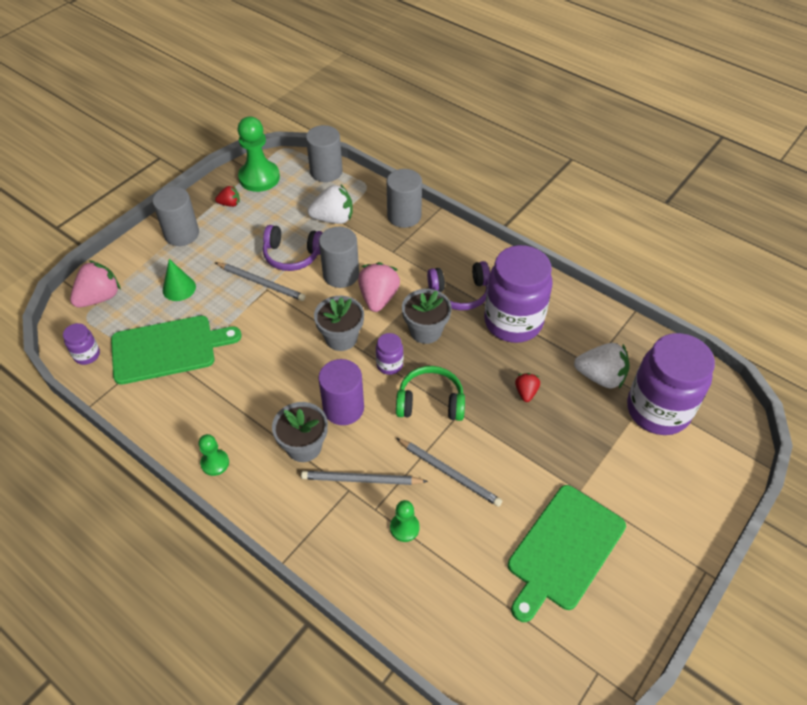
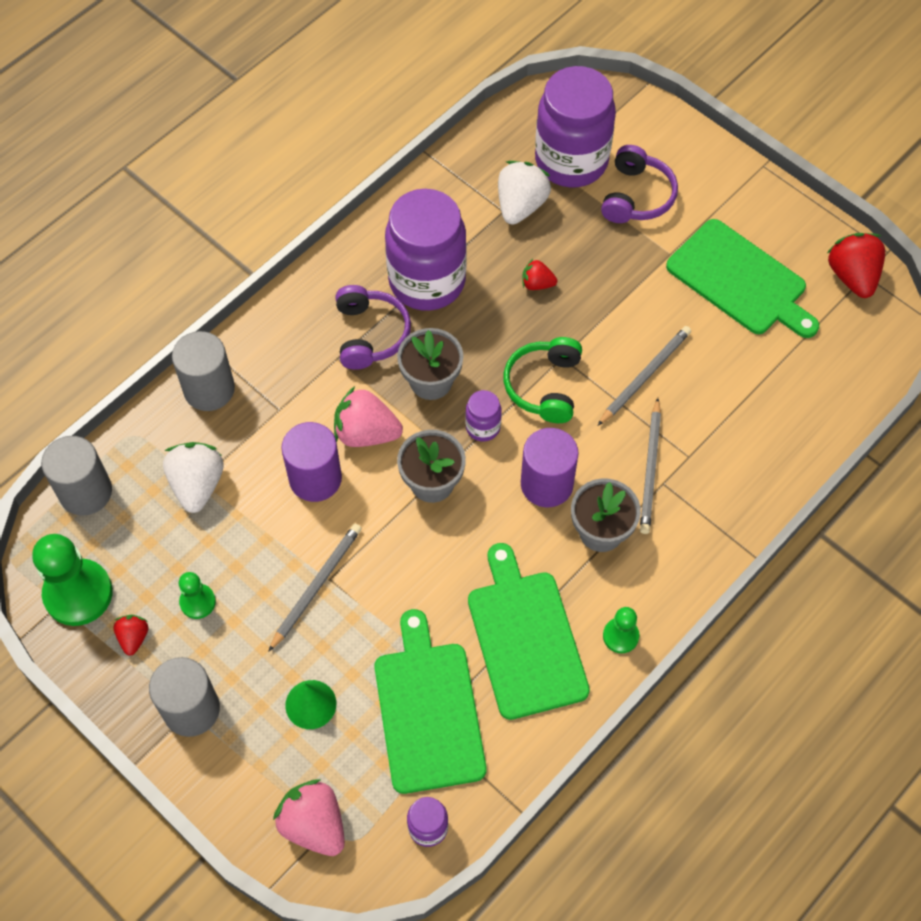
camera: 85 degrees left, 10 degrees up
purple headphones [263,225,323,271] -> purple headphones moved to [601,145,678,223]
grey cylinder [319,227,359,288] -> purple cylinder [281,422,342,502]
green pawn [390,500,420,542] -> green pawn moved to [179,572,216,619]
none -> green cutting board [468,543,590,720]
none -> red strawberry [827,233,885,298]

